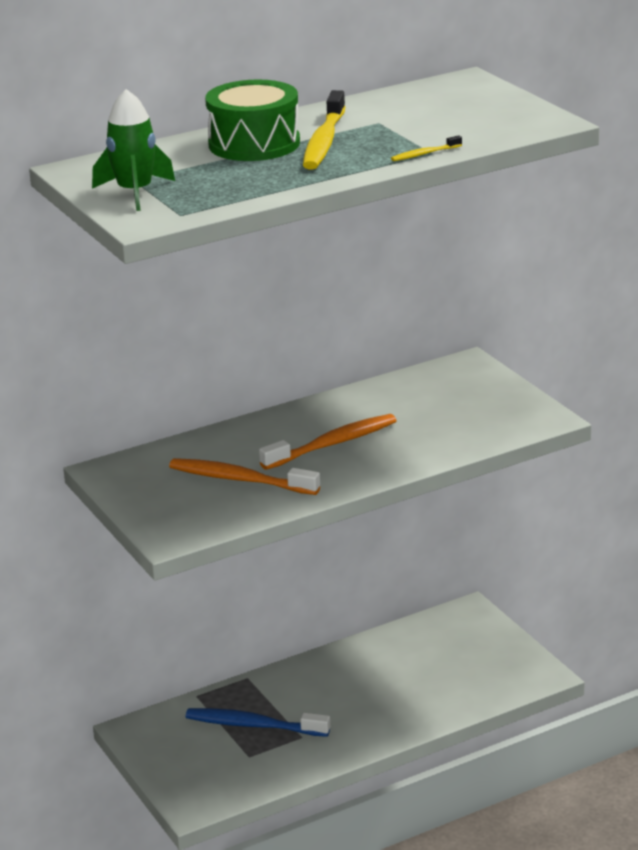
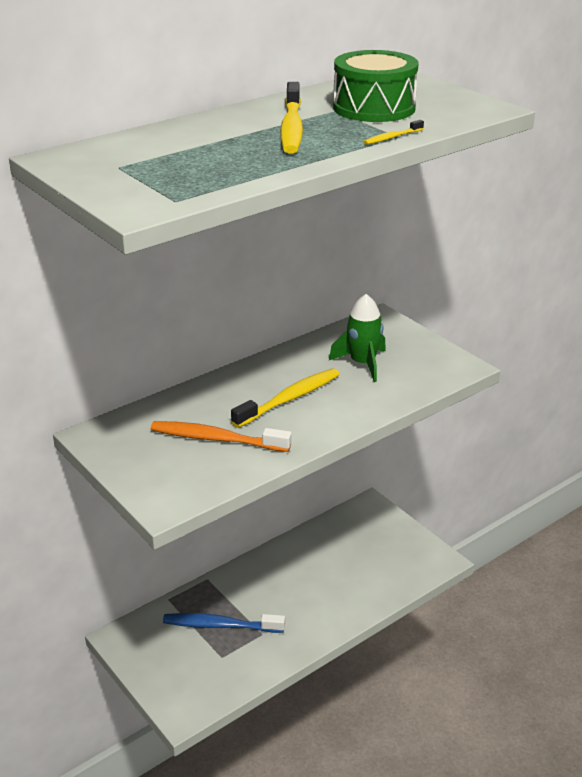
camera: 10 degrees left, 5 degrees up
green rocket [92,89,175,211] -> green rocket moved to [329,294,386,382]
green drum [205,80,300,161] -> green drum moved to [333,50,419,122]
orange toothbrush [259,414,397,470] -> yellow toothbrush [231,368,340,428]

